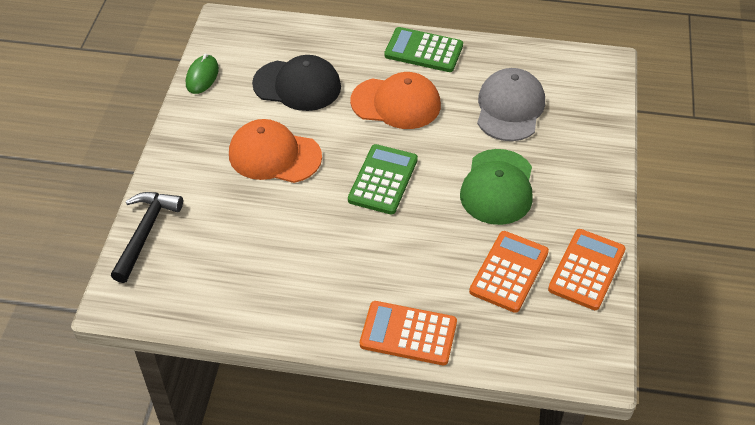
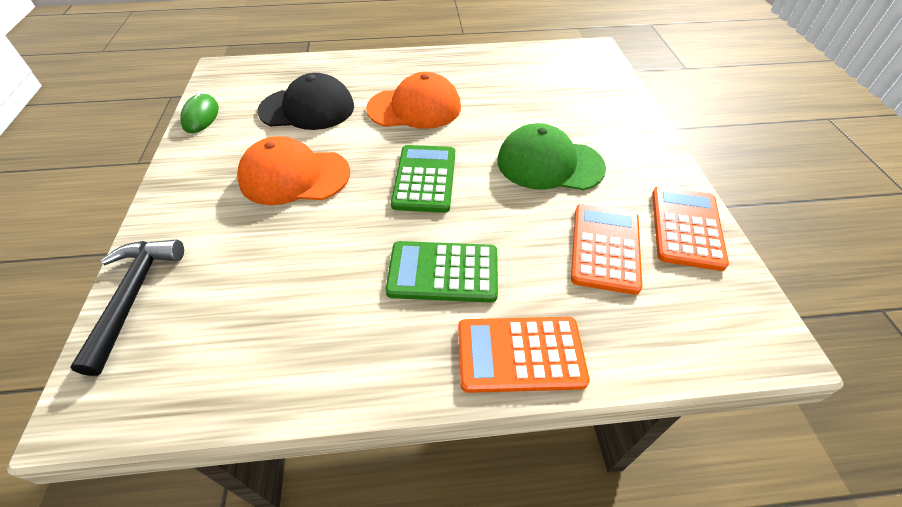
camera: 15 degrees left, 0 degrees up
green calculator [384,27,463,72] -> green calculator moved to [386,241,498,303]
green cap [460,149,533,225] -> green cap turned 105 degrees clockwise [497,123,606,190]
grey cap [477,68,545,141] -> none

